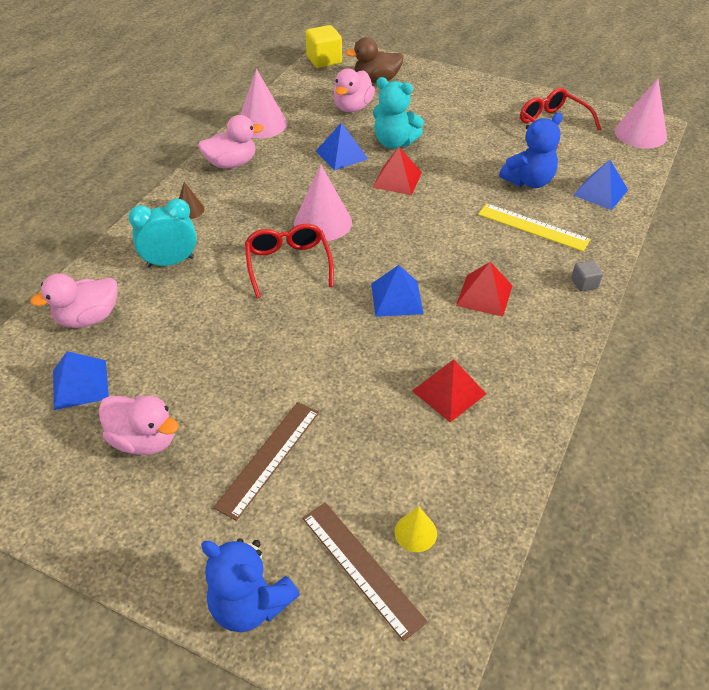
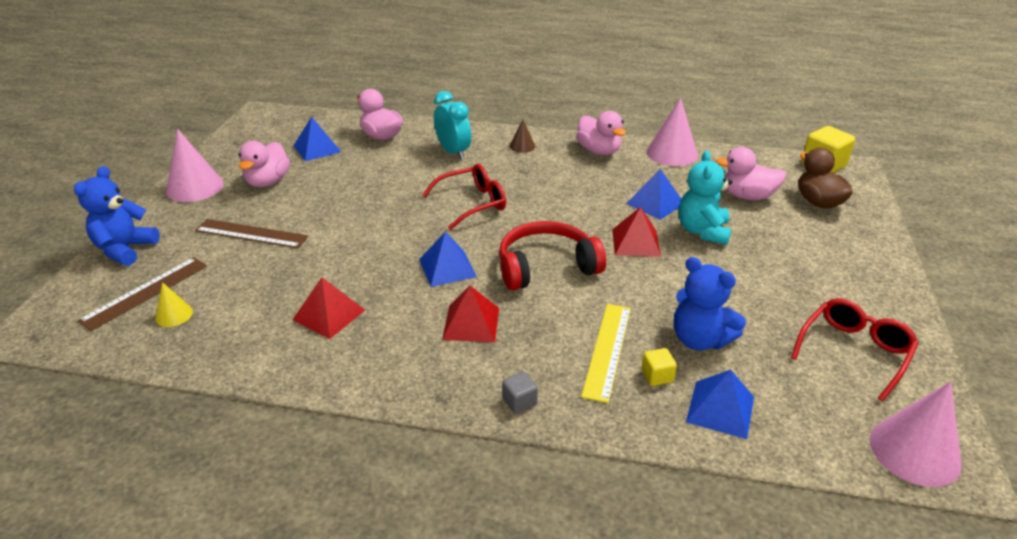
camera: 75 degrees right, 10 degrees down
pink cone [294,165,352,241] -> pink cone moved to [166,129,224,202]
none -> red headphones [499,221,606,290]
none -> yellow cube [641,348,677,386]

